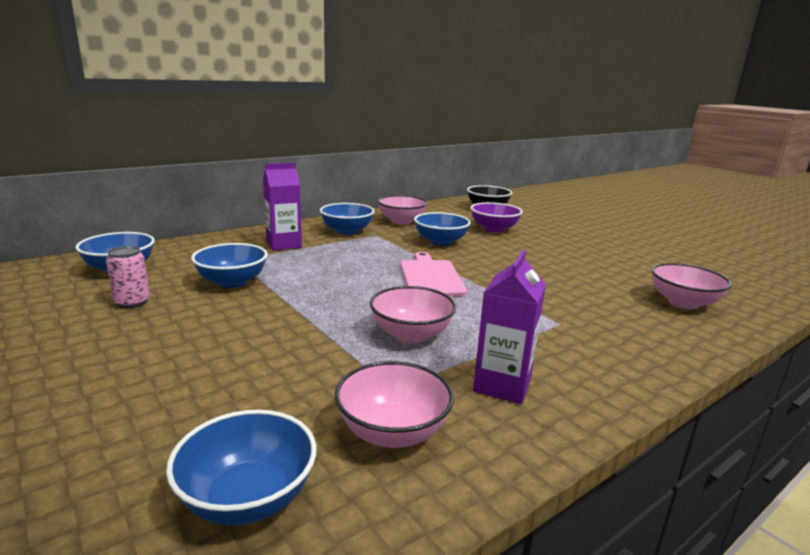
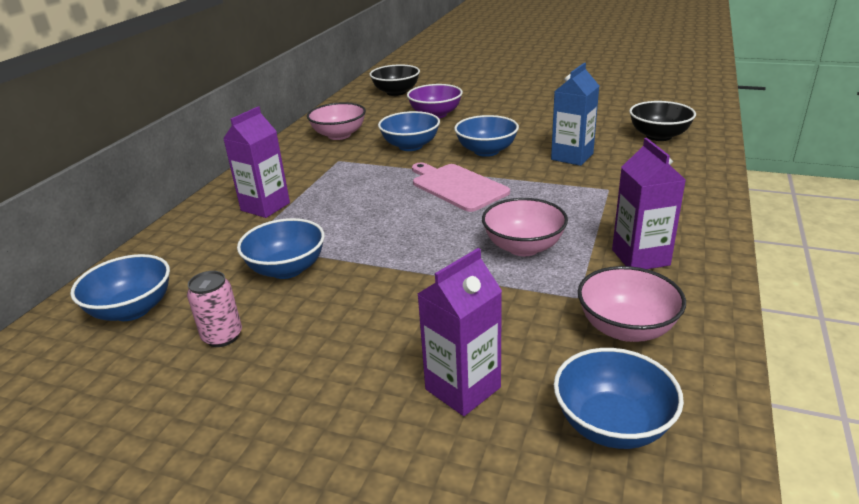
camera: 30 degrees left, 10 degrees up
blue bowl [320,203,375,235] -> blue bowl moved to [454,115,519,157]
pink bowl [652,263,732,309] -> black bowl [629,101,696,141]
none -> purple carton [418,248,502,416]
none -> blue carton [551,63,599,166]

